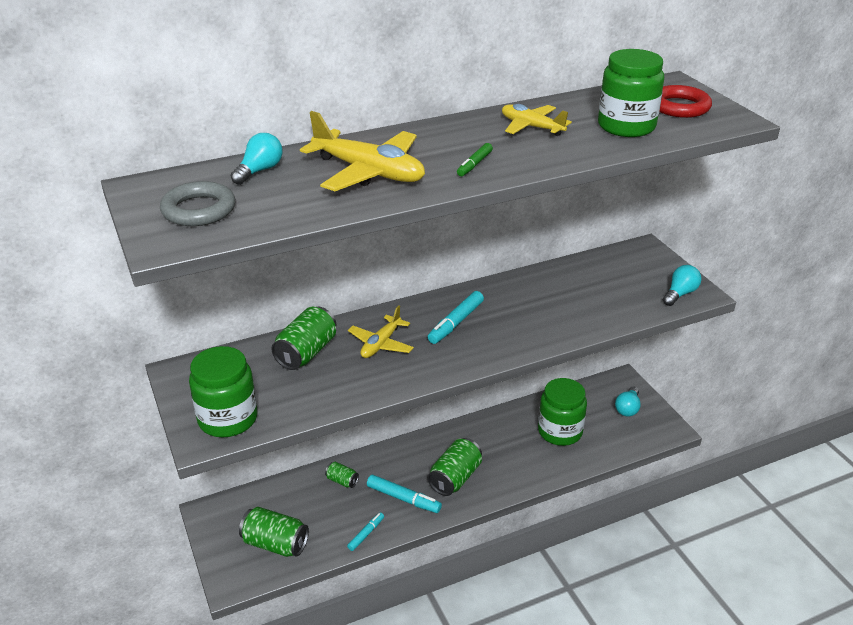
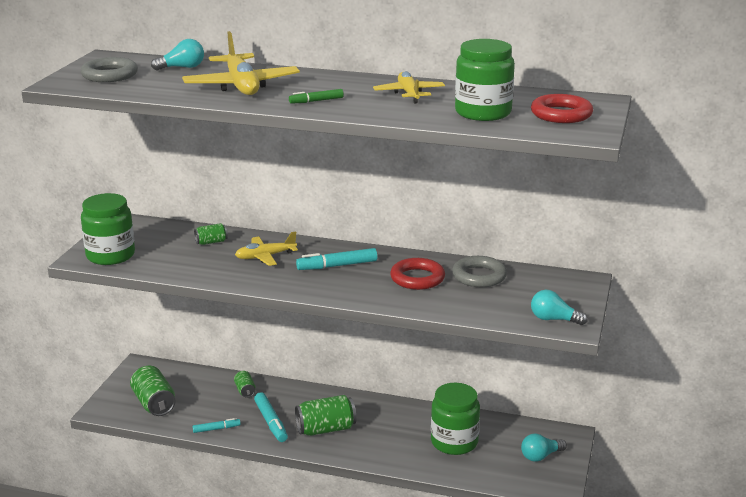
camera: 40 degrees right, 10 degrees down
green can [271,307,336,370] -> green can [194,223,228,245], size x0.53
turquoise light bulb [663,265,702,306] -> turquoise light bulb turned 150 degrees counterclockwise [531,290,588,325]
none -> red ring [390,258,445,290]
none -> grey ring [452,256,507,287]

